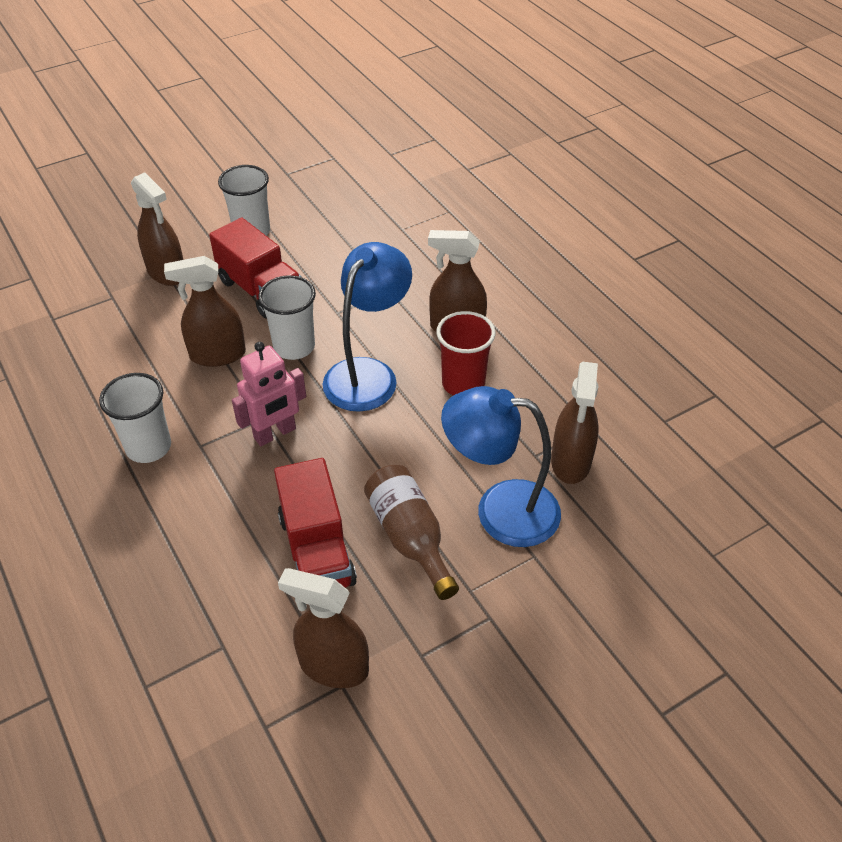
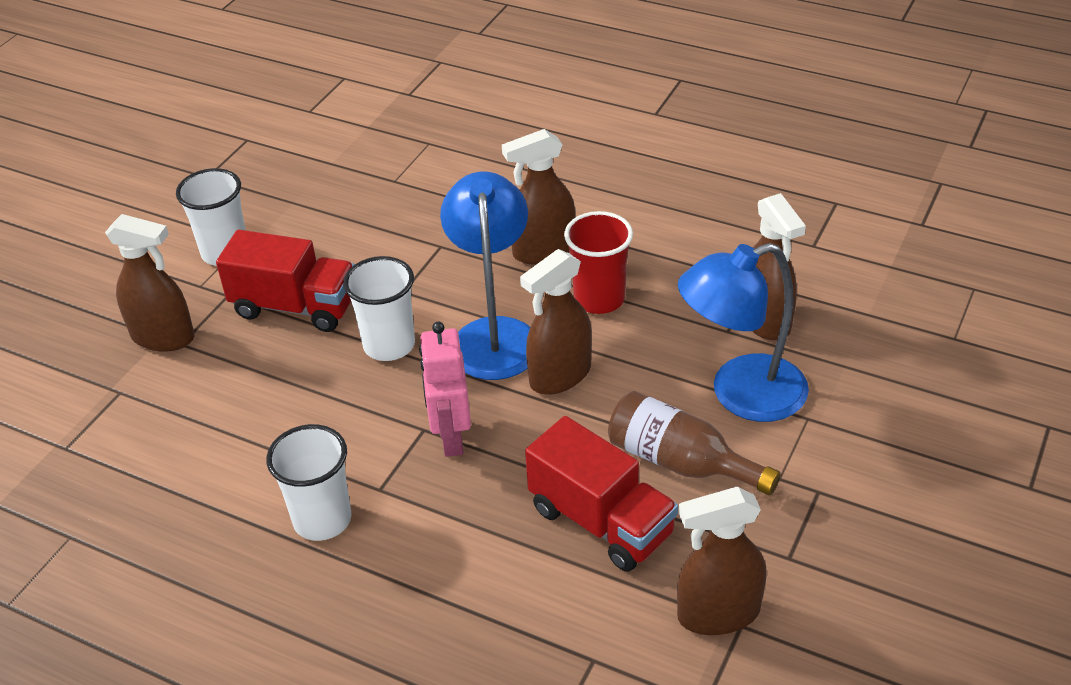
camera: 30 degrees left, 5 degrees down
brown spray bottle [164,256,246,367] -> brown spray bottle moved to [520,249,592,395]
pink robot [232,342,306,446] -> pink robot turned 150 degrees clockwise [419,322,471,457]

